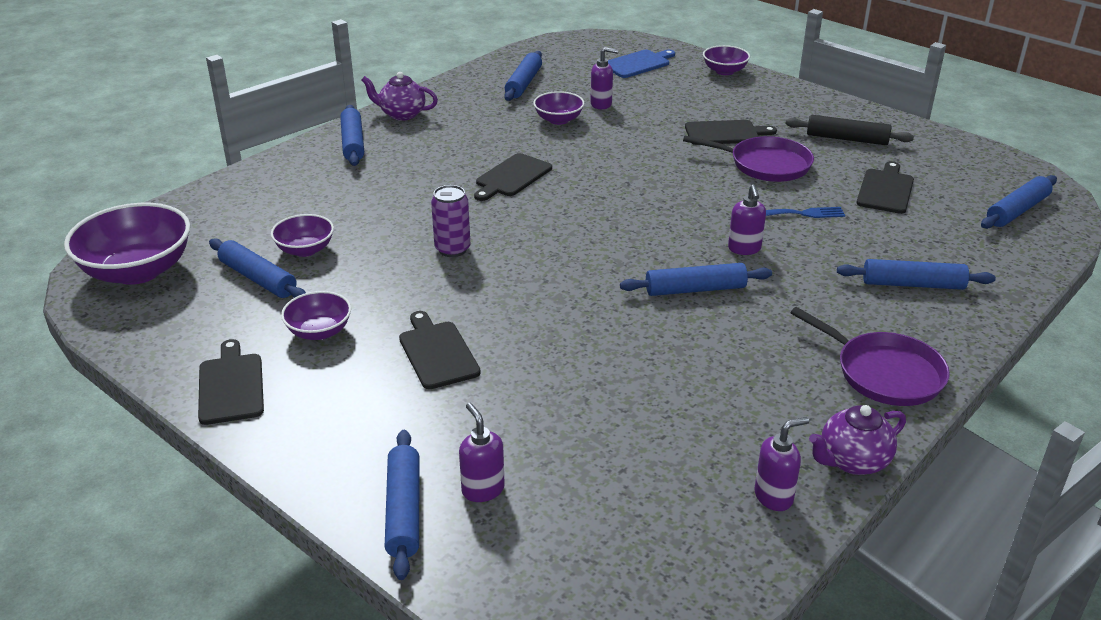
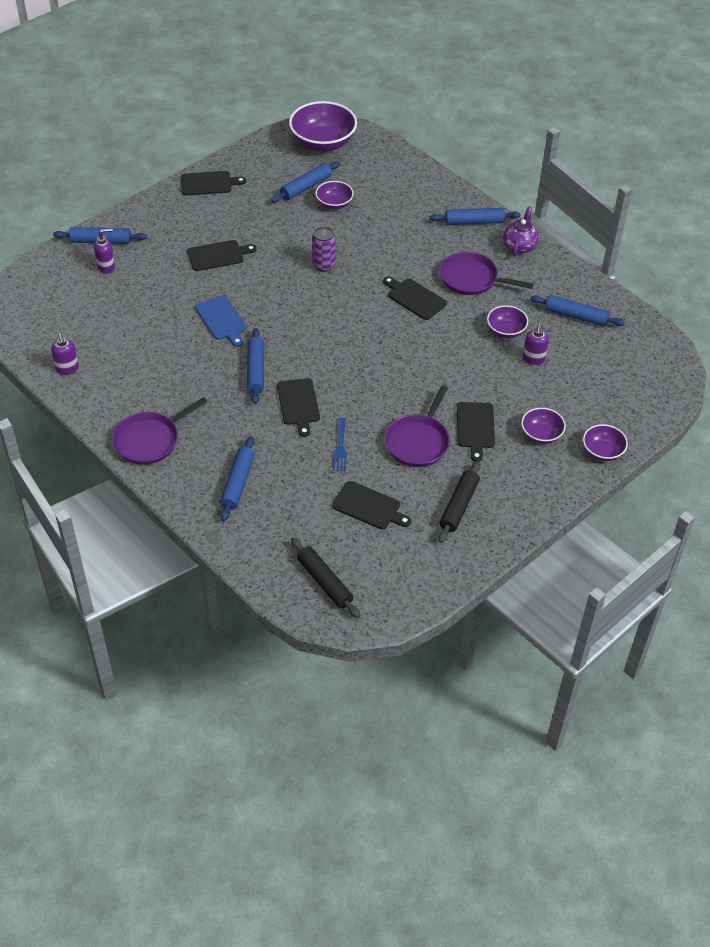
camera: 95 degrees right, 15 degrees up
purple bowl [281,291,351,340] -> purple bowl moved to [521,408,566,444]
blue cutting board [608,50,675,78] -> blue cutting board moved to [195,295,247,347]
purple soap dispenser [728,185,766,255] -> black cutting board [277,378,320,437]
purple teapot [809,405,906,475] -> none
blue rolling pin [981,175,1057,229] -> black rolling pin [291,538,360,618]
none -> purple pan [440,252,534,295]

